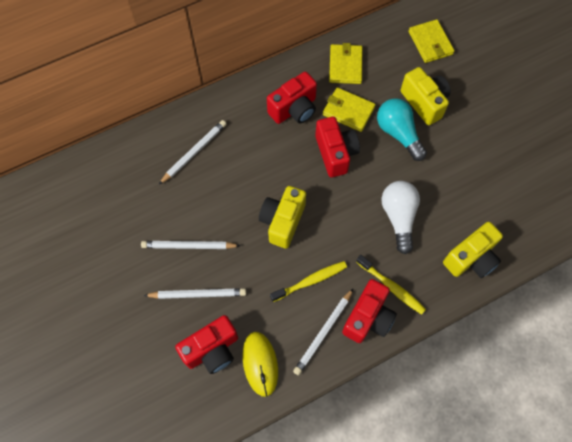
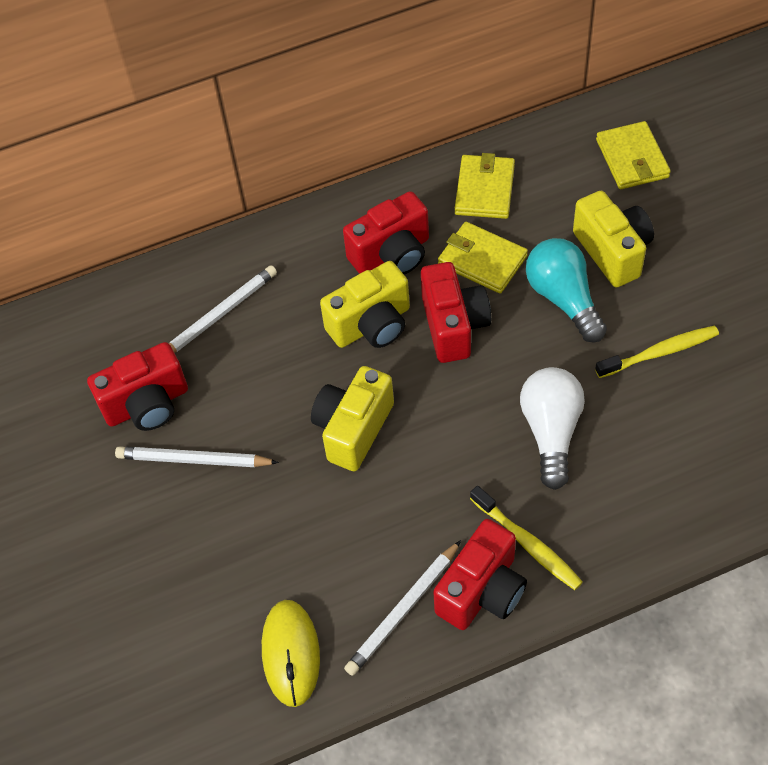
camera: 10 degrees right, 10 degrees down
white pencil [144,288,246,299] -> none
red camera [175,315,238,374] -> red camera moved to [87,342,188,431]
yellow toothbrush [270,261,347,302] -> yellow toothbrush moved to [595,325,719,378]
yellow camera [443,222,503,278] -> yellow camera moved to [320,261,410,348]

